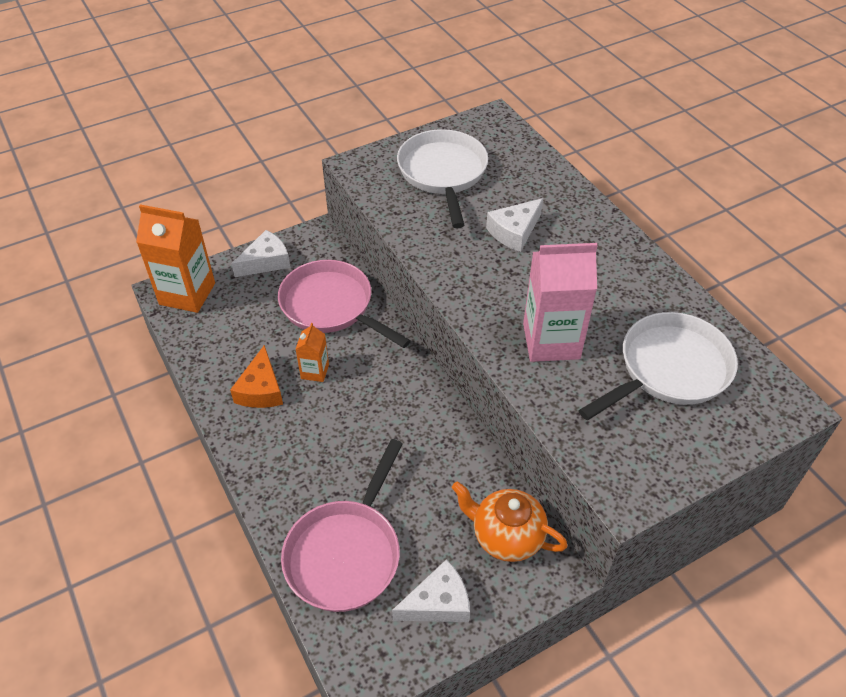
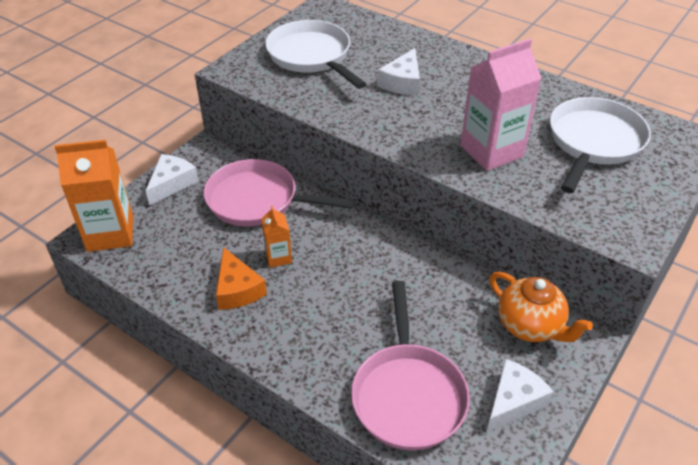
camera: 25 degrees left, 5 degrees down
orange teapot [452,481,568,562] -> orange teapot turned 135 degrees counterclockwise [489,272,593,342]

